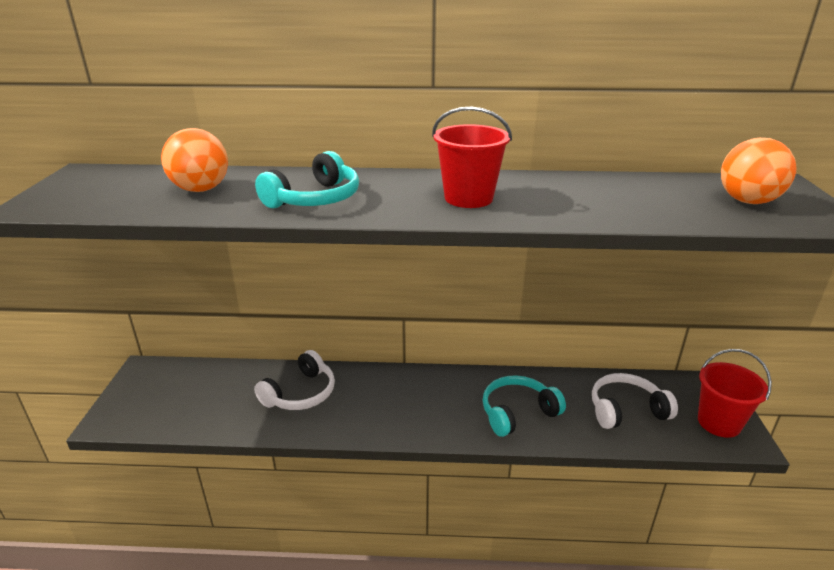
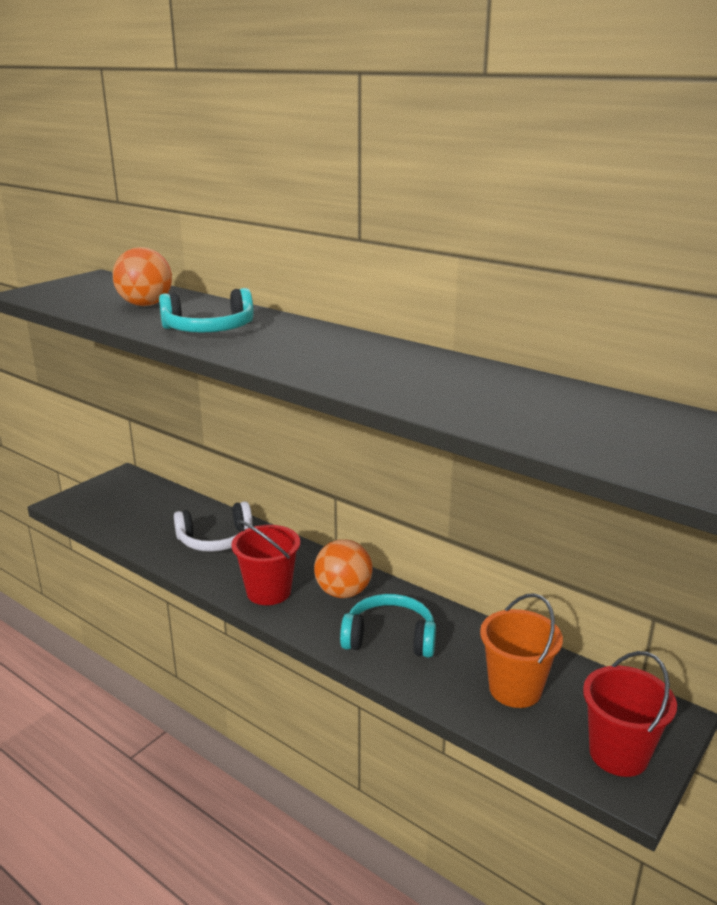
camera: 35 degrees right, 5 degrees down
red bucket [432,107,512,208] -> red bucket moved to [232,520,300,605]
white headphones [592,373,678,429] -> orange bucket [480,593,563,708]
orange ball [721,138,796,204] -> orange ball moved to [314,539,373,598]

